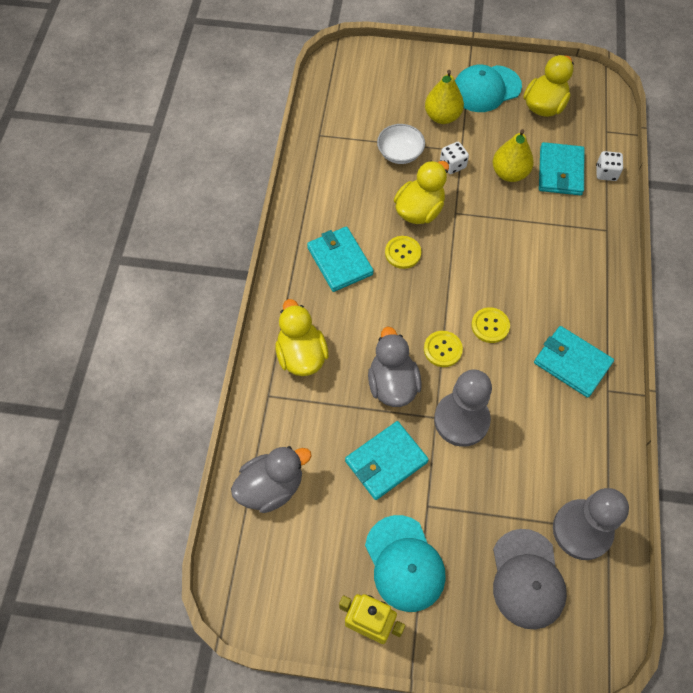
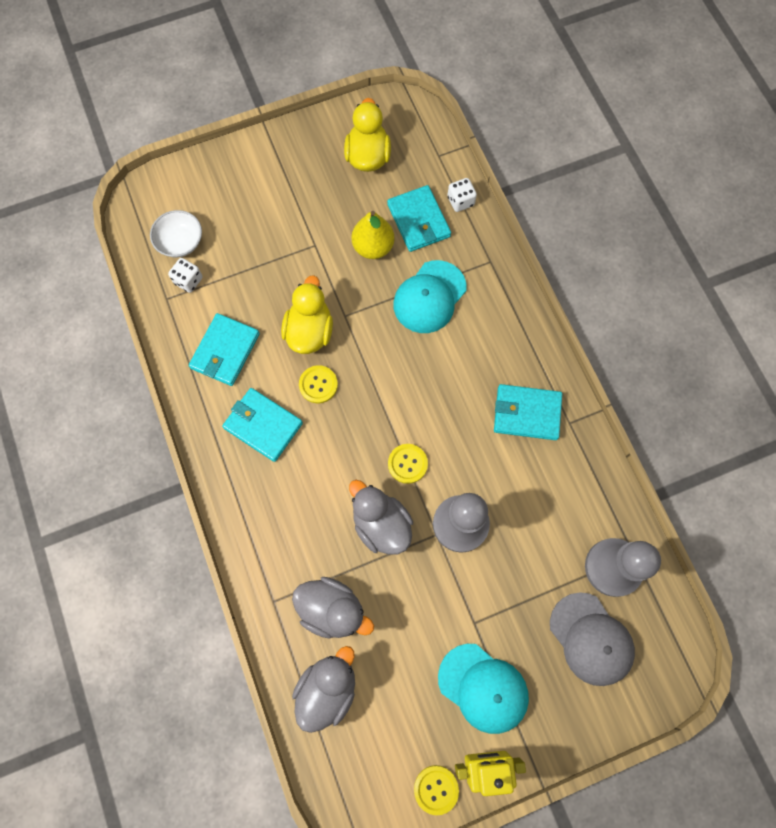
camera: 30 degrees left, 10 degrees up
yellow duck [275,299,329,376] -> none
turquoise wallet [345,421,429,500] -> turquoise wallet moved to [189,313,260,386]
white bowl [377,124,425,164] -> white bowl moved to [150,210,202,257]
yellow pear [425,70,464,124] -> none
white dice [440,142,469,174] -> white dice moved to [168,258,203,293]
turquoise cap [455,65,522,112] -> turquoise cap moved to [393,260,466,333]
yellow button [471,307,510,343] -> yellow button moved to [414,765,459,815]
none -> grey duck [292,577,374,639]

